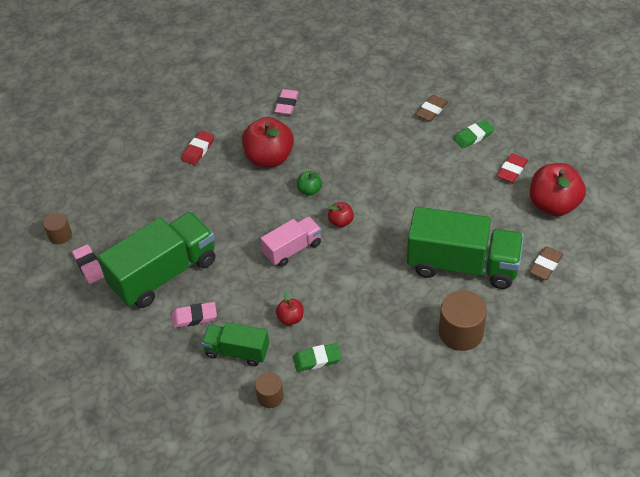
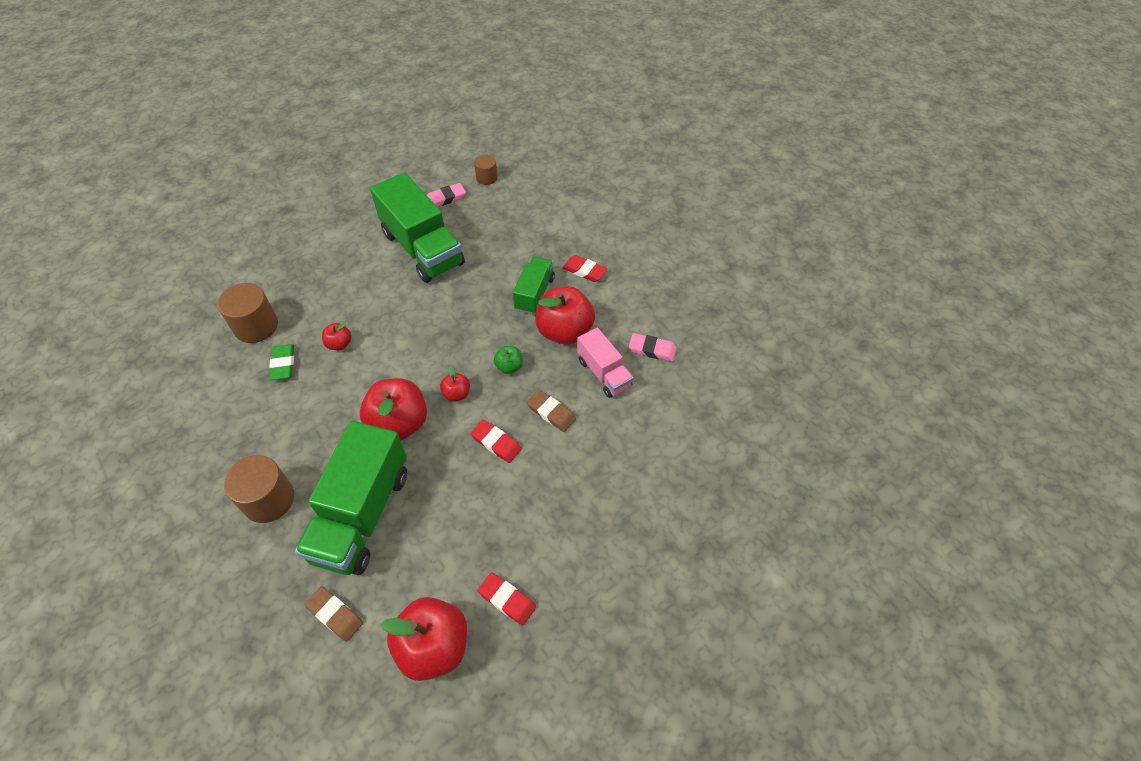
camera: 90 degrees right, 5 degrees up
pink eraser [172,302,217,328] -> none
green truck [202,322,269,366] -> green truck moved to [513,256,555,314]
brown cylinder [255,372,284,408] -> brown cylinder [218,283,278,343], size x1.73
pink truck [261,216,321,267] -> pink truck moved to [577,328,634,398]
brown eraser [415,95,448,122] -> brown eraser moved to [527,390,576,432]
green eraser [454,120,495,149] -> none
none -> red apple [360,378,427,440]
none -> red eraser [470,420,522,463]

